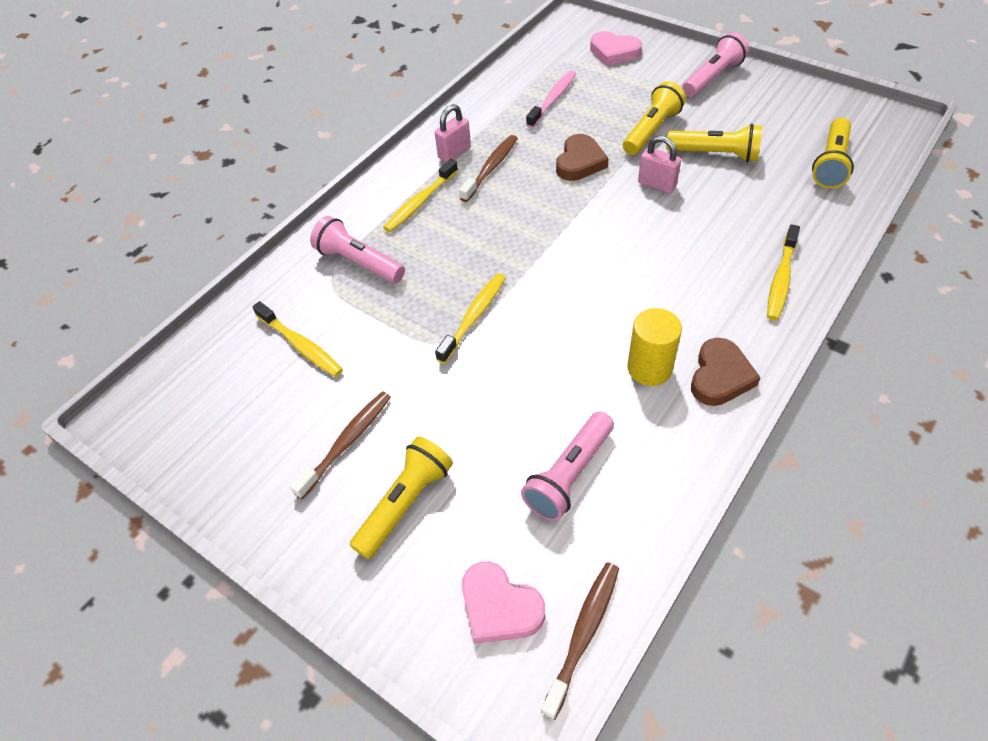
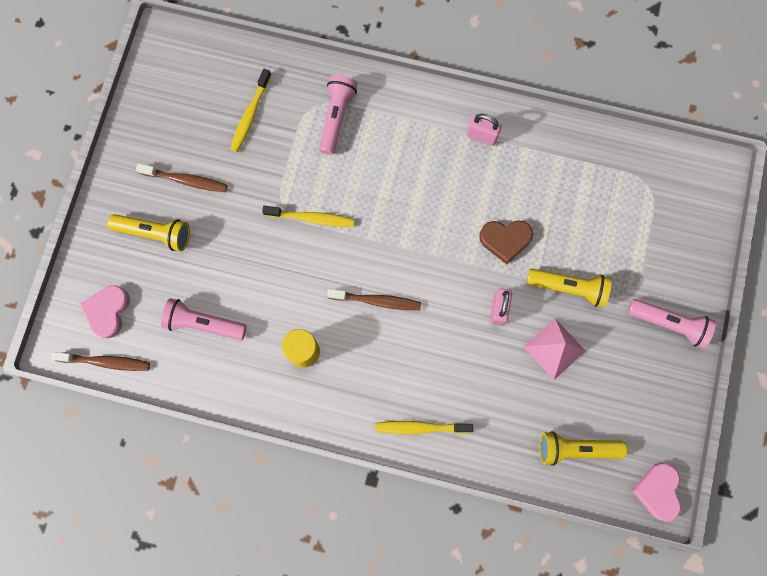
camera: 65 degrees right, 25 degrees up
yellow toothbrush [383,159,458,232] -> none
brown toothbrush [459,135,518,202] -> brown toothbrush moved to [327,289,421,310]
pink toothbrush [526,70,576,128] -> none
pink heart [590,31,642,66] -> pink heart moved to [631,463,681,522]
yellow flashlight [666,124,762,162] -> pink pyramid [524,318,585,380]
brown heart [691,338,761,406] -> none

